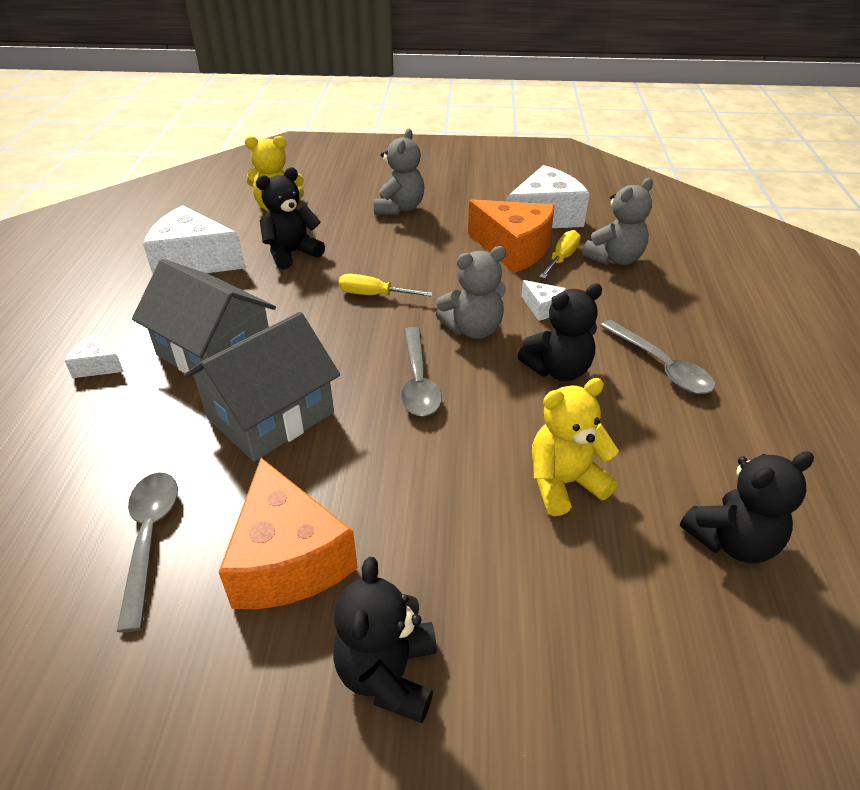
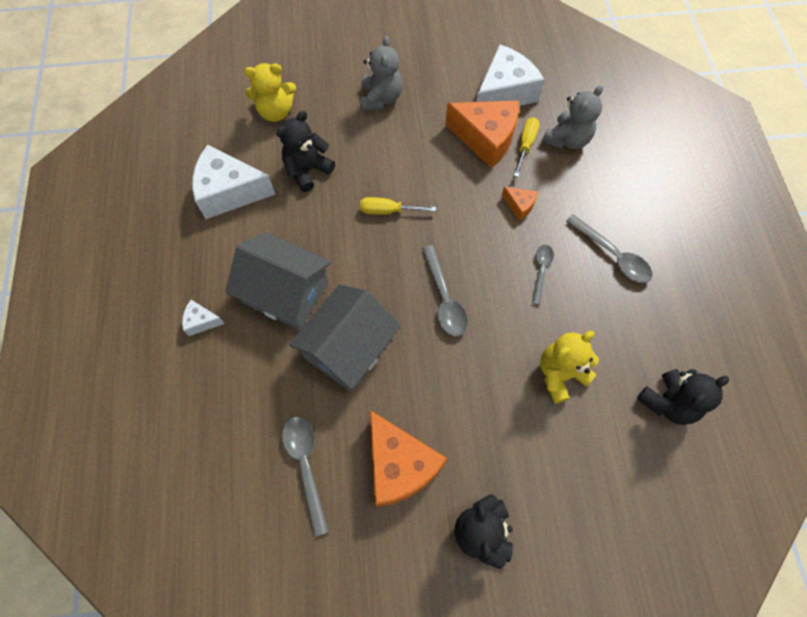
camera: 10 degrees left, 25 degrees up
grey teddy bear [436,246,506,339] -> none
black teddy bear [517,283,602,381] -> grey spoon [532,245,554,305]
white cheese [521,280,566,321] -> orange cheese [502,187,538,221]

